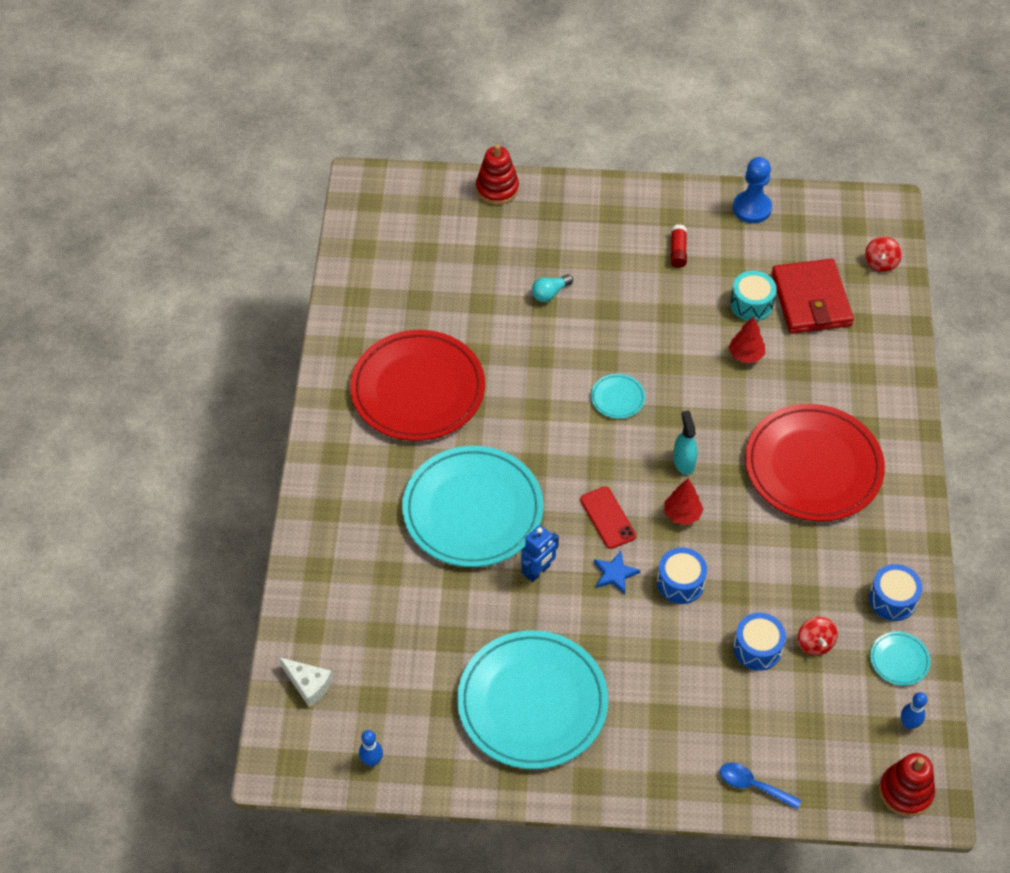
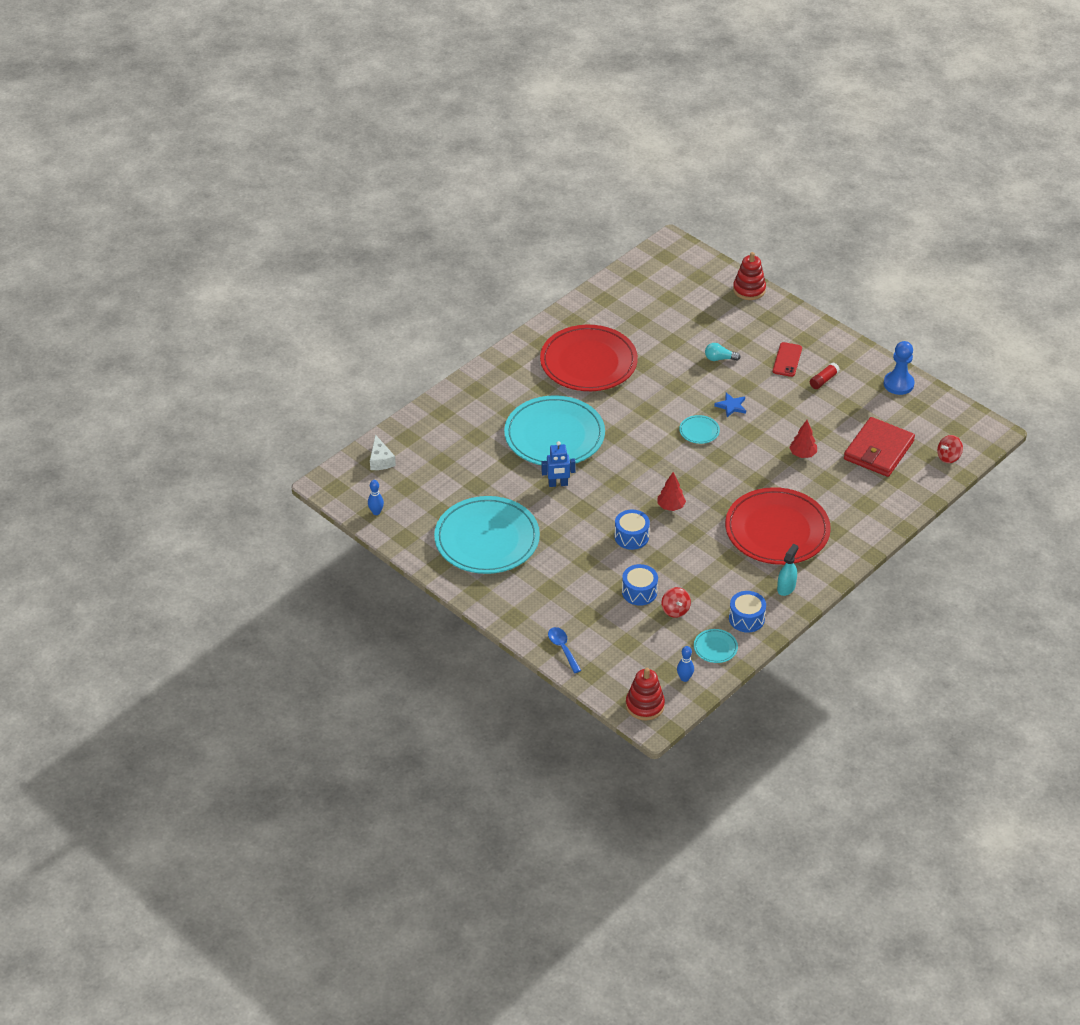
camera: 40 degrees right, 10 degrees down
red phone [580,487,636,549] -> red phone moved to [773,342,802,377]
blue star [594,551,640,594] -> blue star moved to [714,392,746,417]
turquoise spray bottle [673,411,698,475] -> turquoise spray bottle moved to [777,544,799,596]
turquoise drum [730,271,777,321] -> none
red spinning top [798,617,838,656] -> red spinning top turned 45 degrees counterclockwise [661,587,691,618]

